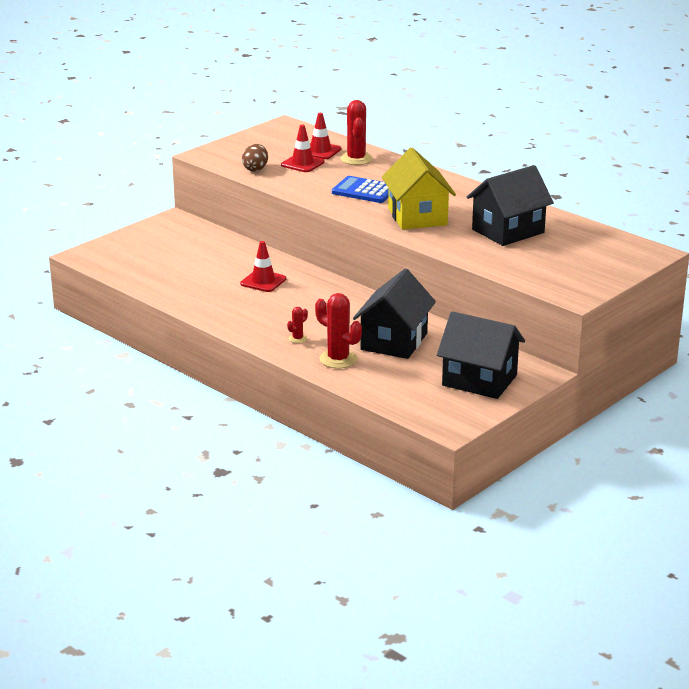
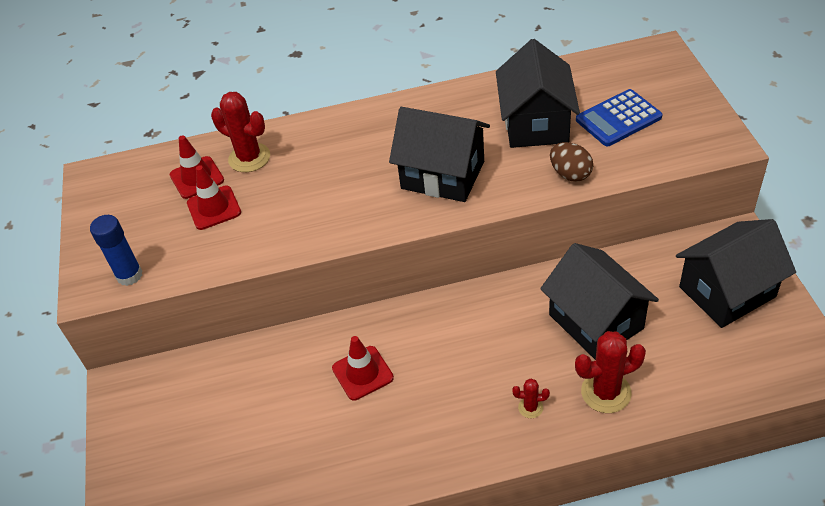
camera: 50 degrees left, 20 degrees up
brown egg [242,144,268,171] -> brown egg moved to [550,142,593,182]
red cactus [287,307,308,343] -> red cactus turned 75 degrees counterclockwise [512,379,550,418]
blue calculator [332,176,389,203] -> blue calculator moved to [576,89,663,146]
yellow house [382,148,456,230] -> black house [389,107,490,202]
none -> blue glue stick [90,215,143,286]

